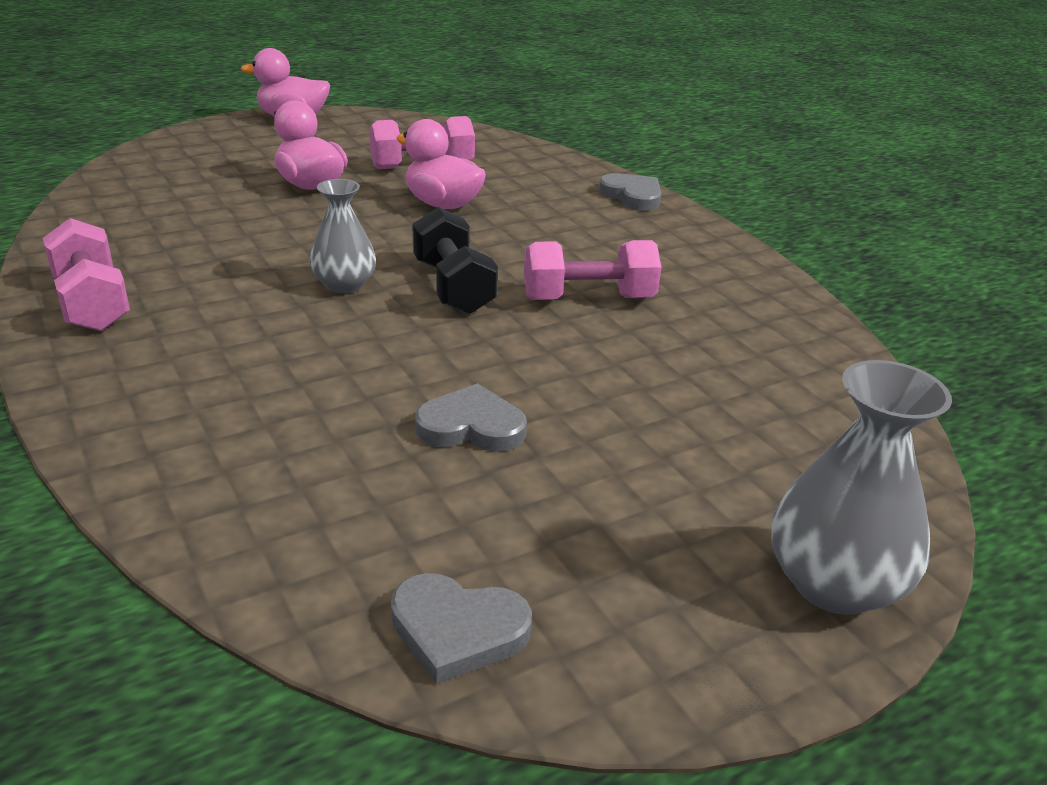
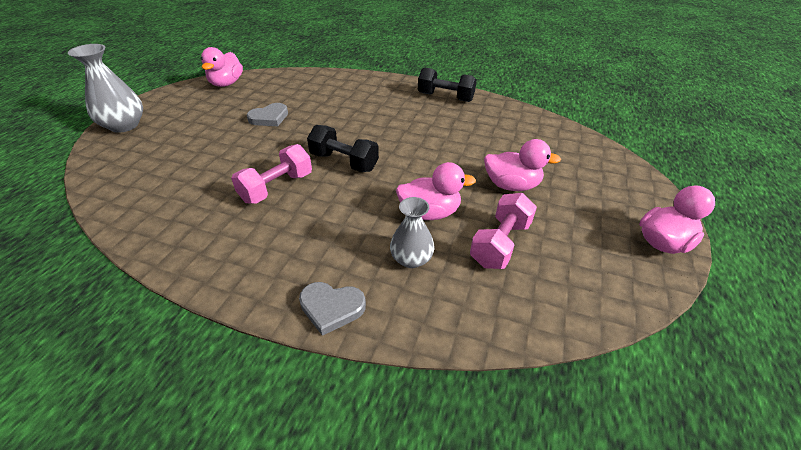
camera: 140 degrees right, 10 degrees up
pink dumbbell [43,218,130,331] -> black dumbbell [418,67,477,102]
grey vase [310,179,376,293] -> grey vase moved to [390,197,435,268]
grey heart [391,573,532,684] -> pink duck [201,47,243,87]

